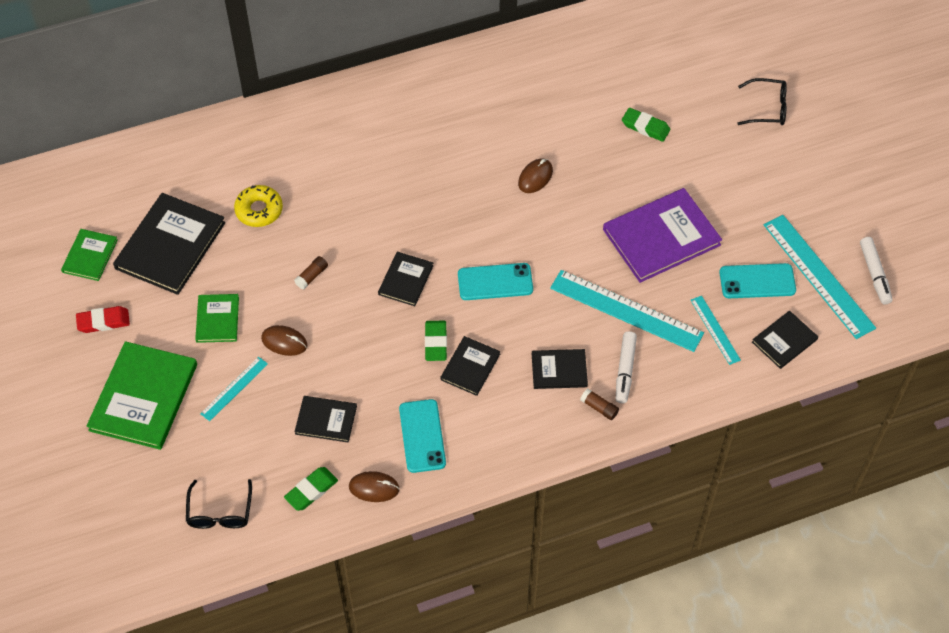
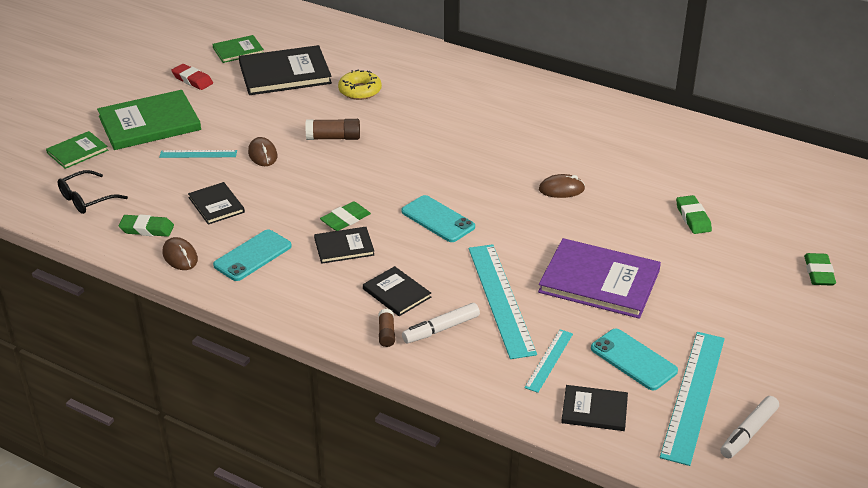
camera: 50 degrees right, 20 degrees down
green book [195,294,239,343] -> green book moved to [46,131,108,169]
brown glue stick [294,256,328,290] -> brown glue stick [305,119,360,140], size x1.60
black book [378,252,434,306] -> none
black glasses [737,78,787,125] -> green eraser [804,253,836,286]

